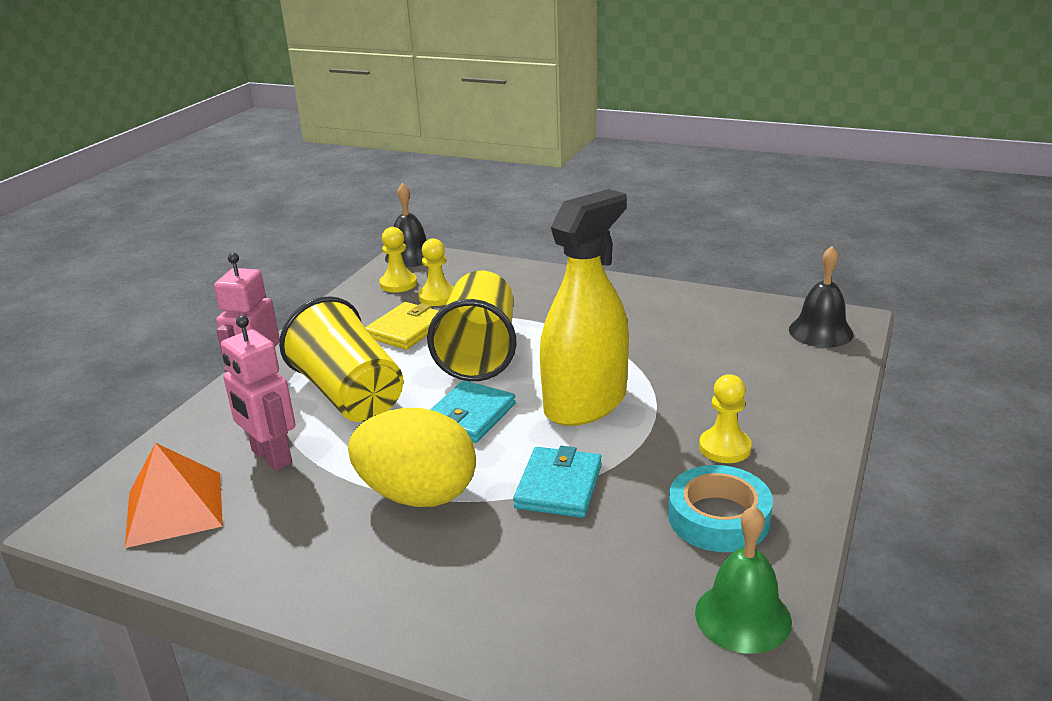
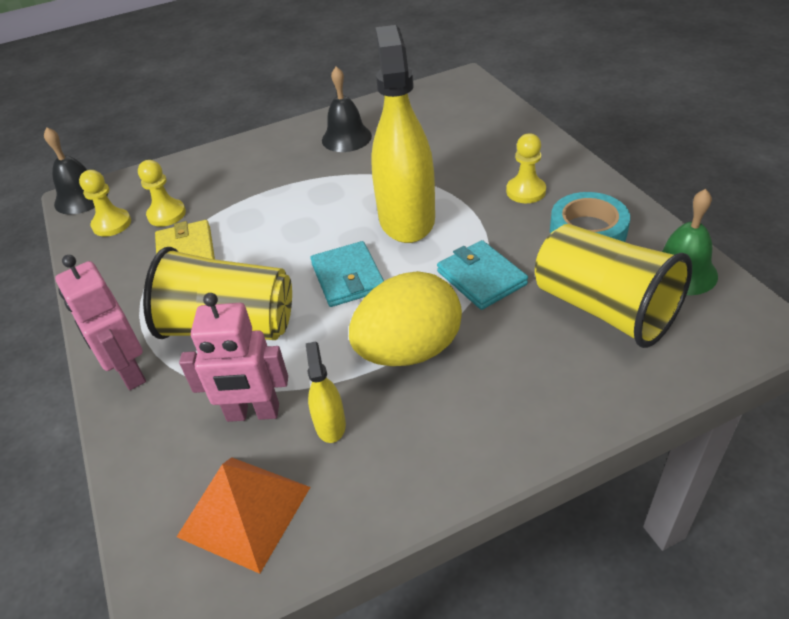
camera: 45 degrees left, 15 degrees up
yellow cup [427,271,517,381] -> yellow cup moved to [535,224,692,348]
black bell [789,246,853,347] -> black bell moved to [322,67,372,152]
none -> yellow spray bottle [305,341,346,443]

